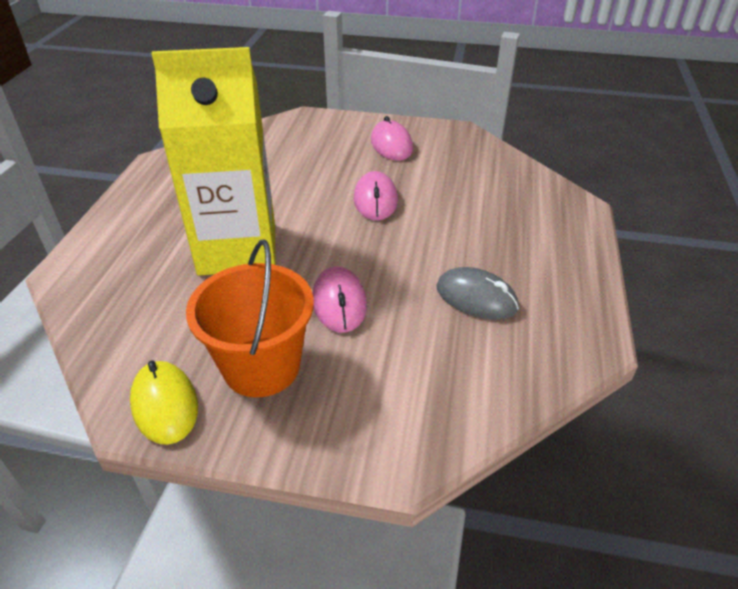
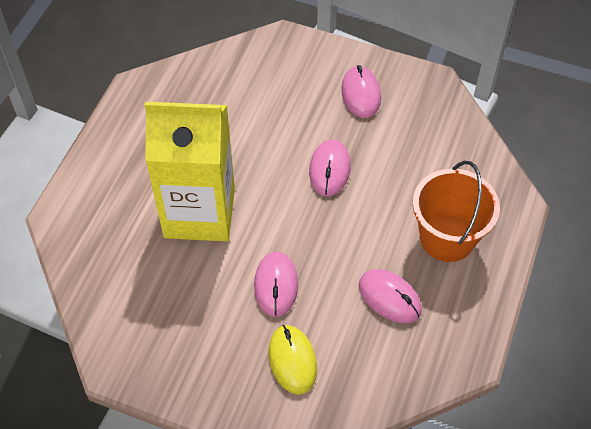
camera: 10 degrees right, 15 degrees up
yellow mouse [130,360,198,445] -> yellow mouse moved to [269,325,317,395]
orange bucket [186,239,314,397] -> orange bucket moved to [413,161,500,262]
grey mouse [436,267,519,320] -> pink mouse [359,269,422,323]

